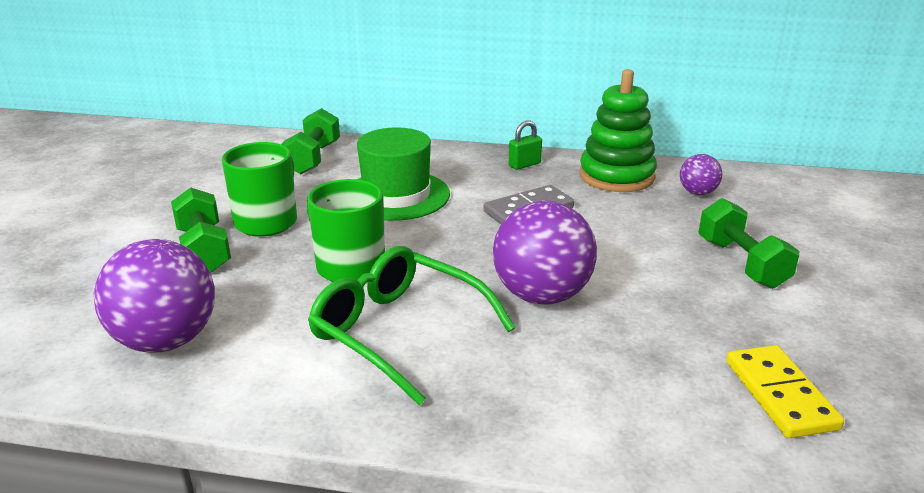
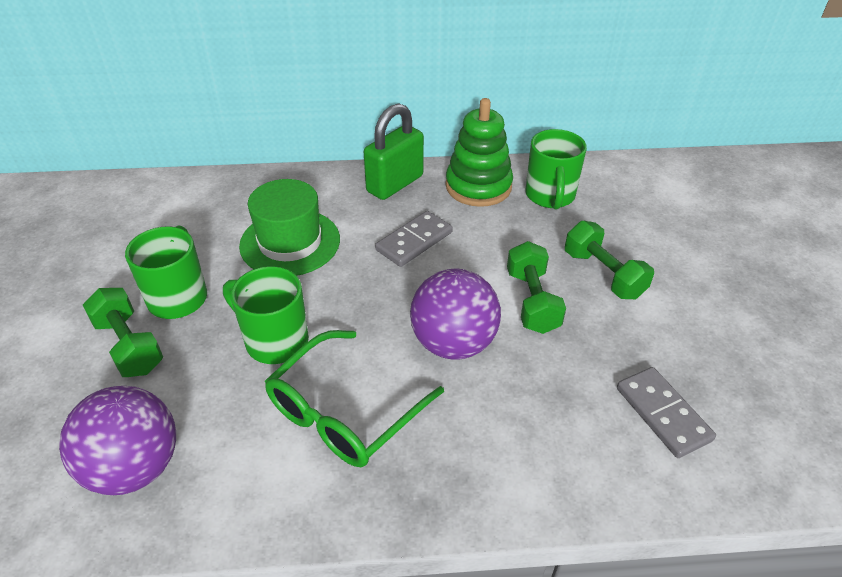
camera: 15 degrees left, 15 degrees up
green dumbbell [281,108,340,174] -> green dumbbell moved to [507,241,566,334]
green glasses [308,246,515,405] -> green glasses turned 75 degrees counterclockwise [265,330,444,467]
green padlock [509,120,542,170] -> green padlock [364,103,424,200], size x2.05
purple ball [680,154,722,195] -> green mug [525,129,587,210]
yellow domino [727,345,844,438] -> grey domino [617,367,716,458]

